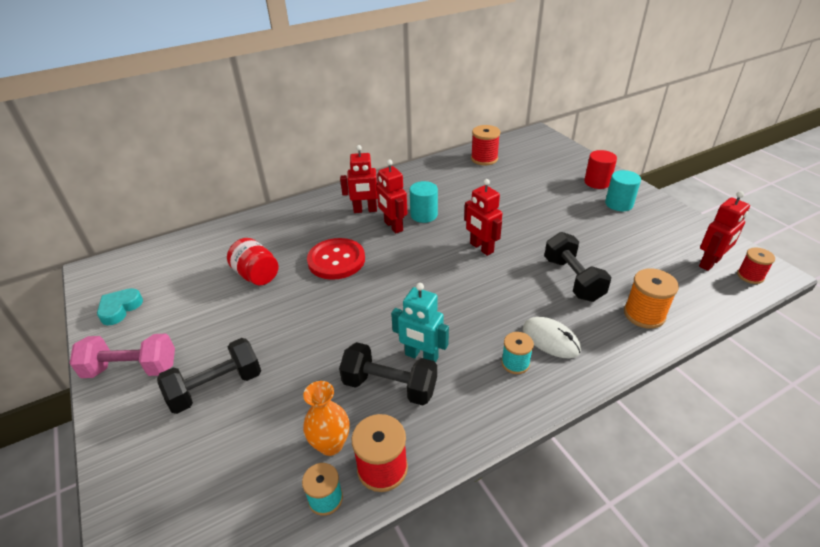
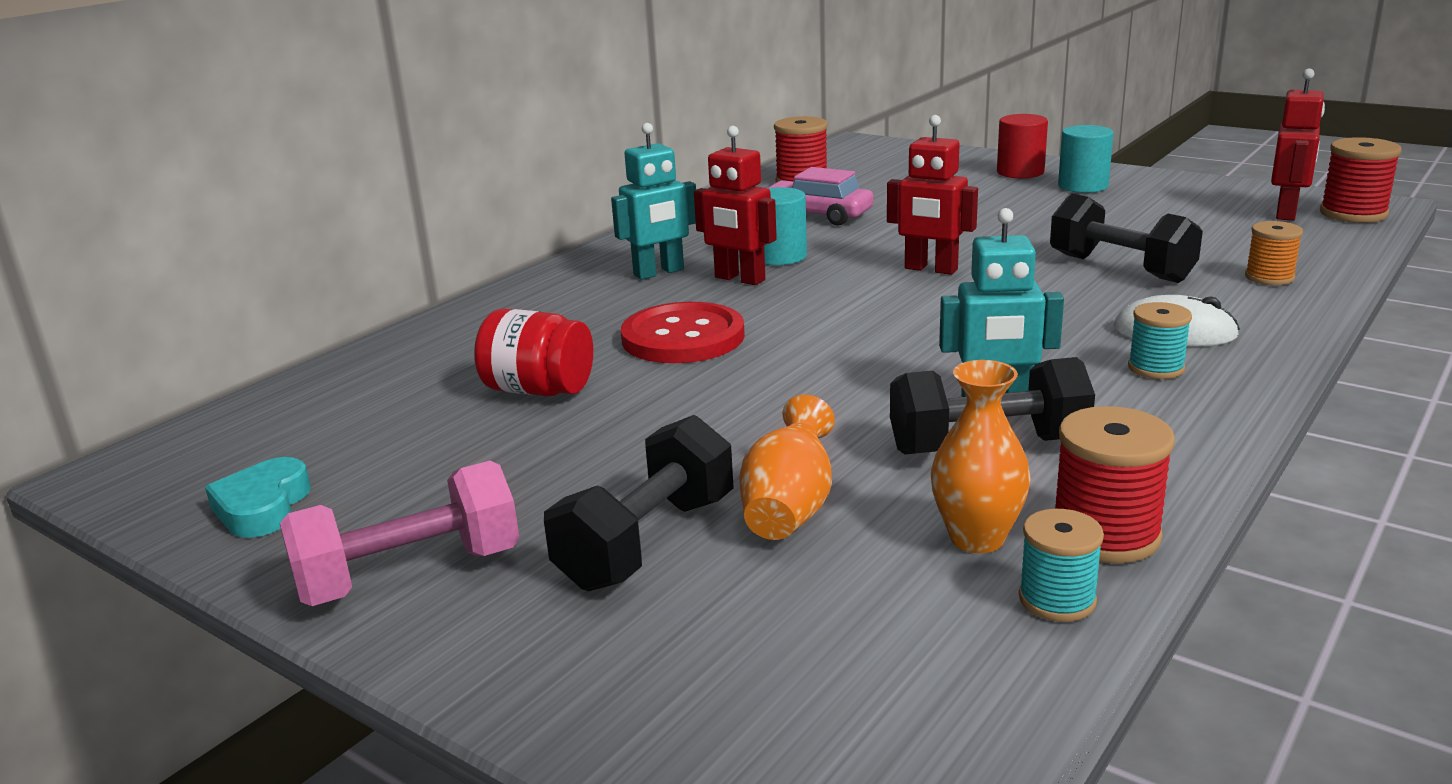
camera: 25 degrees left, 15 degrees down
red robot [340,145,379,213] -> turquoise robot [611,123,696,280]
orange spool [624,268,679,329] -> orange spool [1245,221,1303,285], size x0.66
red spool [737,248,775,284] -> red spool [1320,137,1402,223], size x1.52
none -> orange vase [739,395,835,540]
none -> pink car [768,167,874,226]

